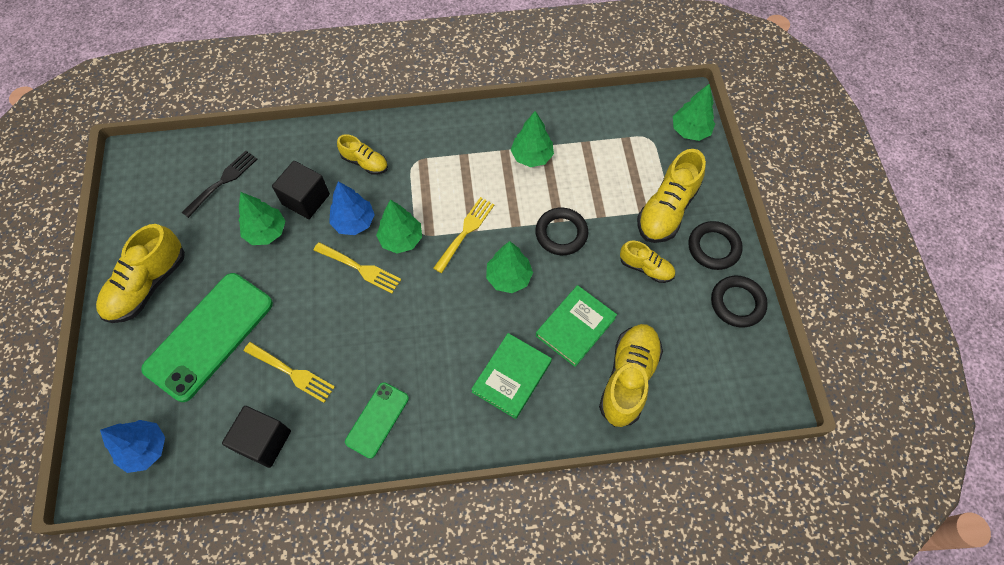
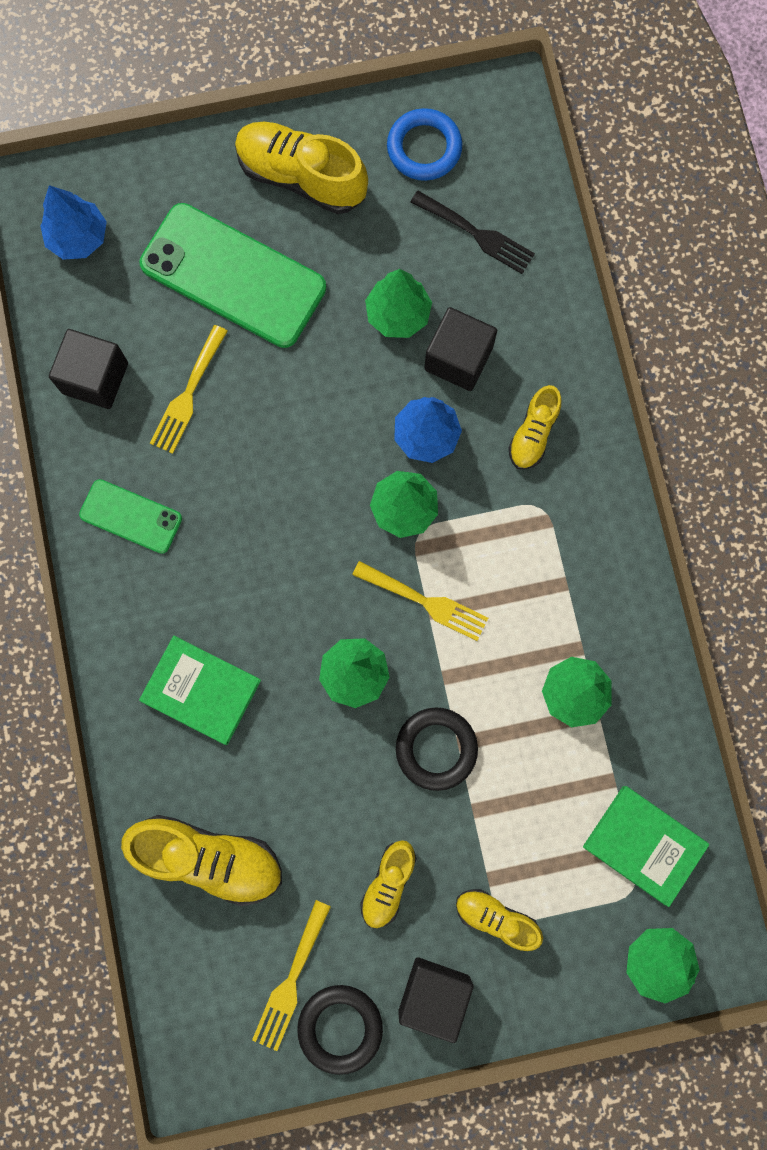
camera: 85 degrees right, 15 degrees up
yellow fork [313,242,401,294] -> yellow fork moved to [252,900,331,1051]
green book [536,285,617,367] -> green book moved to [583,786,709,907]
yellow shoe [637,149,706,243] -> yellow shoe [456,889,543,951], size x0.57
black ring [689,221,743,270] -> black cube [398,958,474,1043]
none -> blue ring [387,108,462,181]

